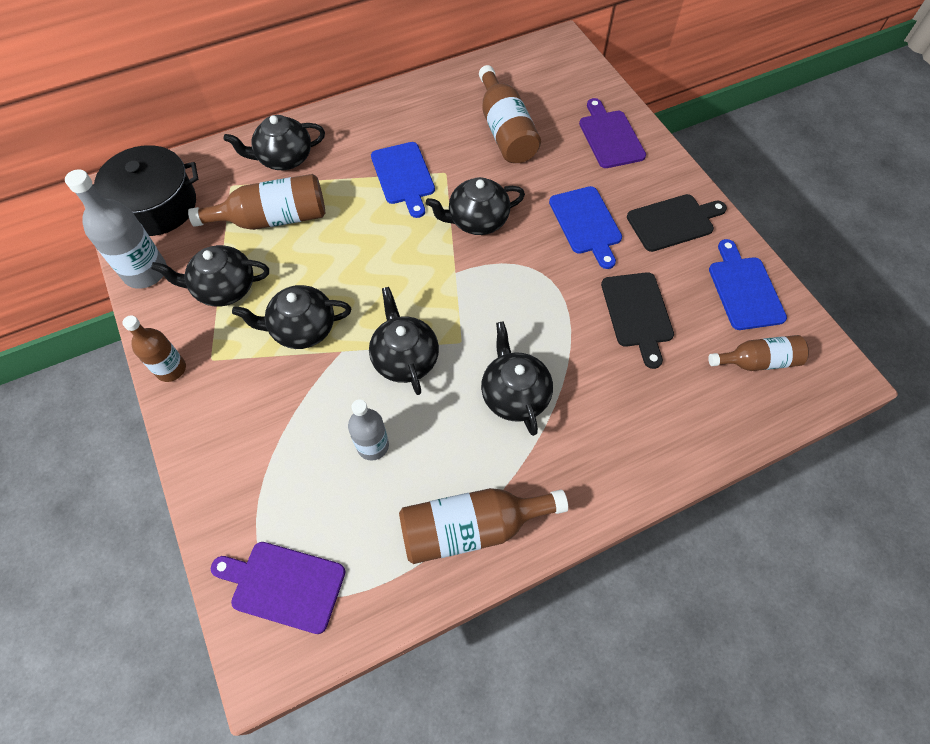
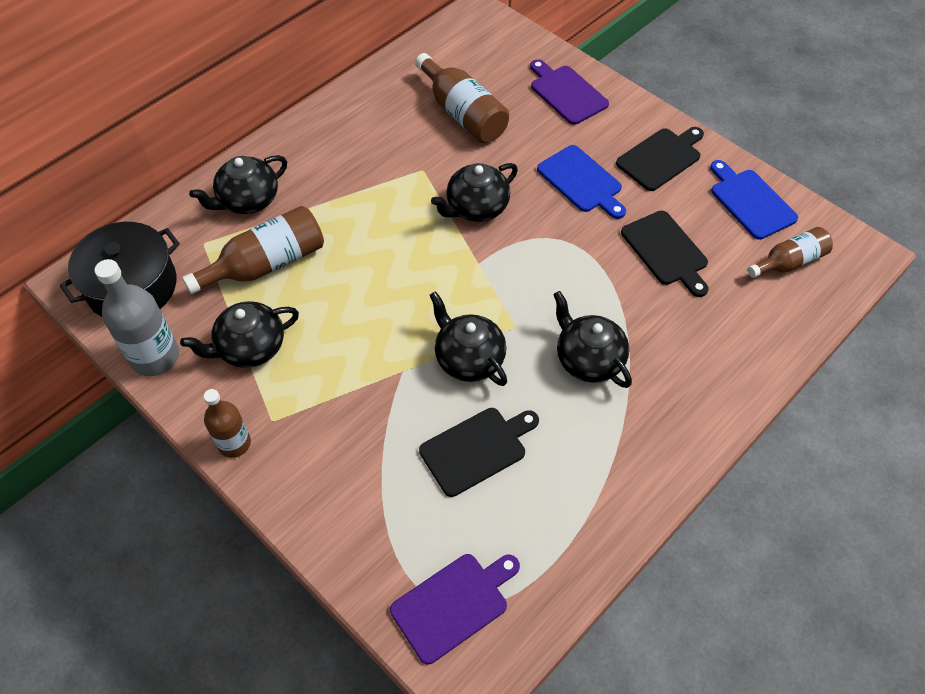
camera: 20 degrees left, 5 degrees down
purple cutting board [211,542,345,634] -> purple cutting board turned 150 degrees clockwise [390,554,520,664]
black teapot [232,285,351,349] -> none
grey bottle [348,399,389,461] -> black cutting board [419,408,539,497]
blue cutting board [371,142,435,218] -> none
brown bottle [399,488,568,564] -> none

